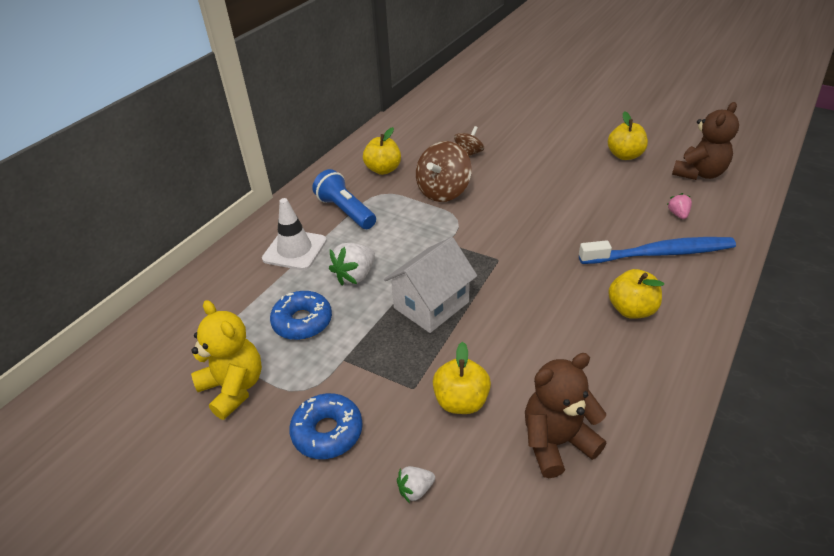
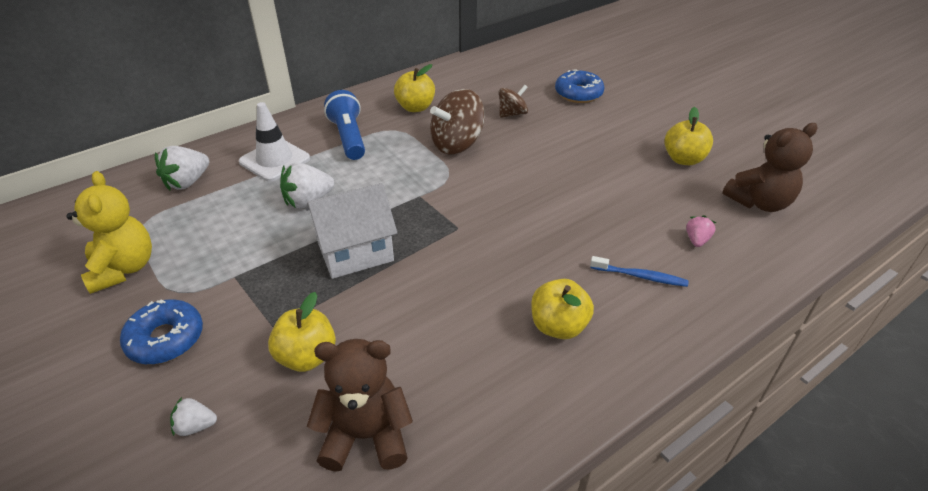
camera: 20 degrees right, 0 degrees up
blue donut [270,291,332,340] -> blue donut moved to [555,69,605,103]
blue toothbrush [579,237,736,264] -> blue toothbrush [590,256,689,287], size x0.50
none -> white strawberry [155,146,209,191]

